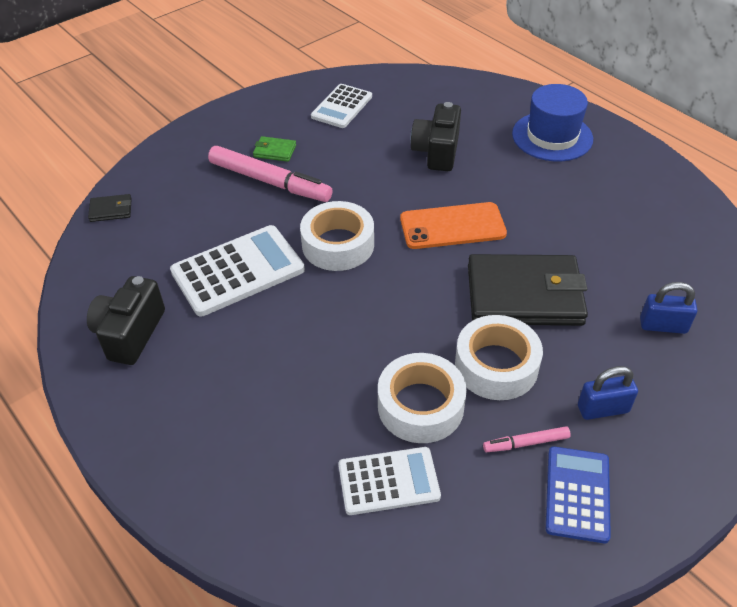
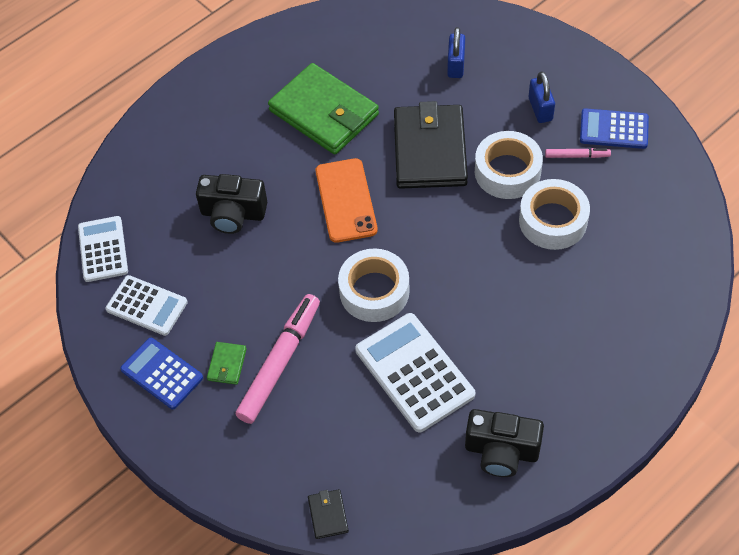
camera: 90 degrees left, 10 degrees up
white calculator [338,447,441,515] -> white calculator moved to [78,216,128,282]
pink marker [483,426,571,452] -> pink marker turned 75 degrees counterclockwise [545,148,611,158]
blue hat [512,84,593,161] -> none
none -> blue calculator [120,338,203,409]
none -> green wallet [268,63,379,155]

